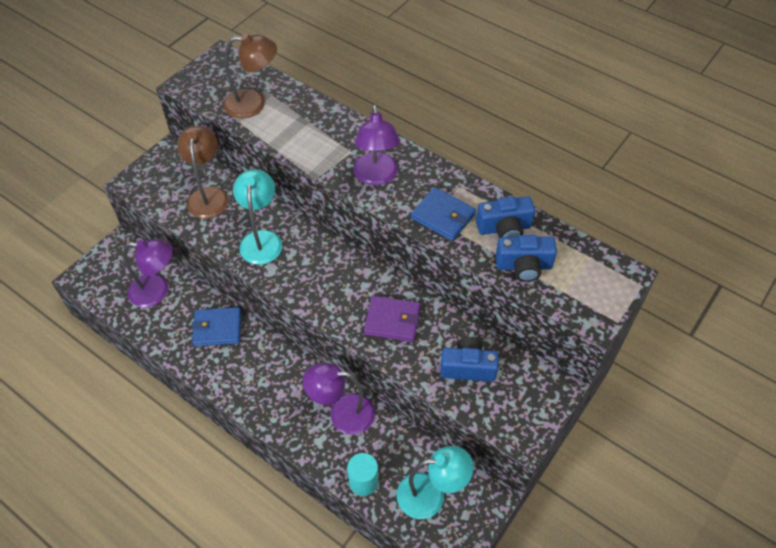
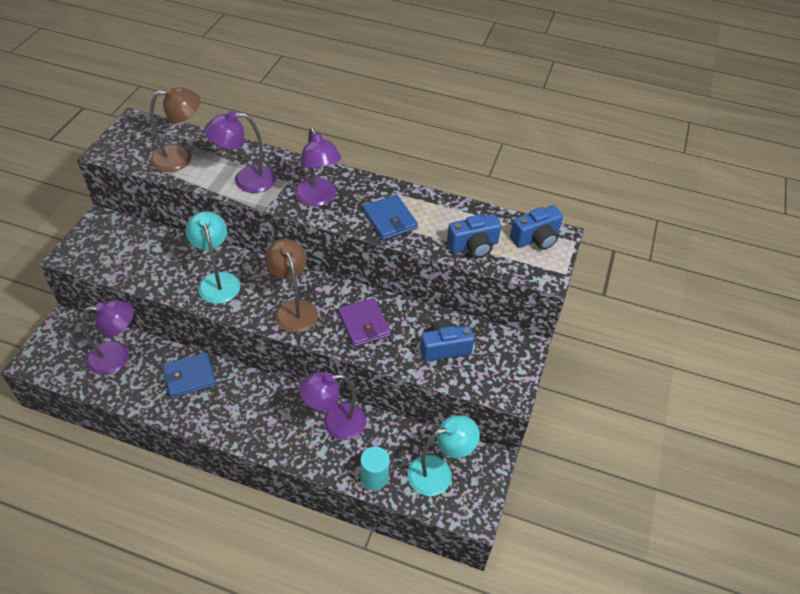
camera: 20 degrees left, 5 degrees down
brown lamp [177,126,228,219] -> brown lamp moved to [265,239,318,333]
purple wallet [364,296,420,342] -> purple wallet turned 75 degrees clockwise [338,298,391,347]
blue wallet [411,187,476,241] -> blue wallet turned 45 degrees clockwise [363,195,418,240]
blue camera [476,196,535,238] -> blue camera moved to [510,205,563,250]
none -> purple lamp [204,111,276,193]

